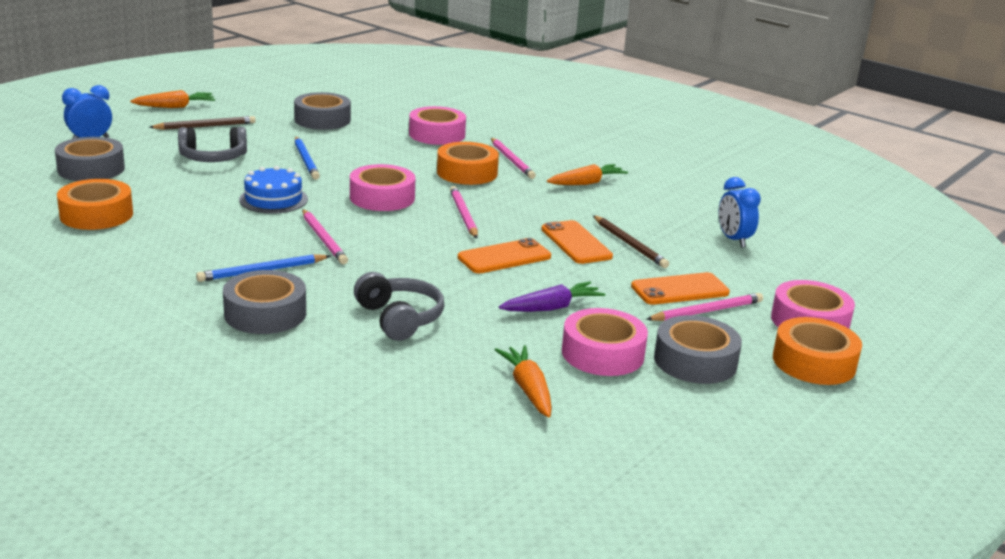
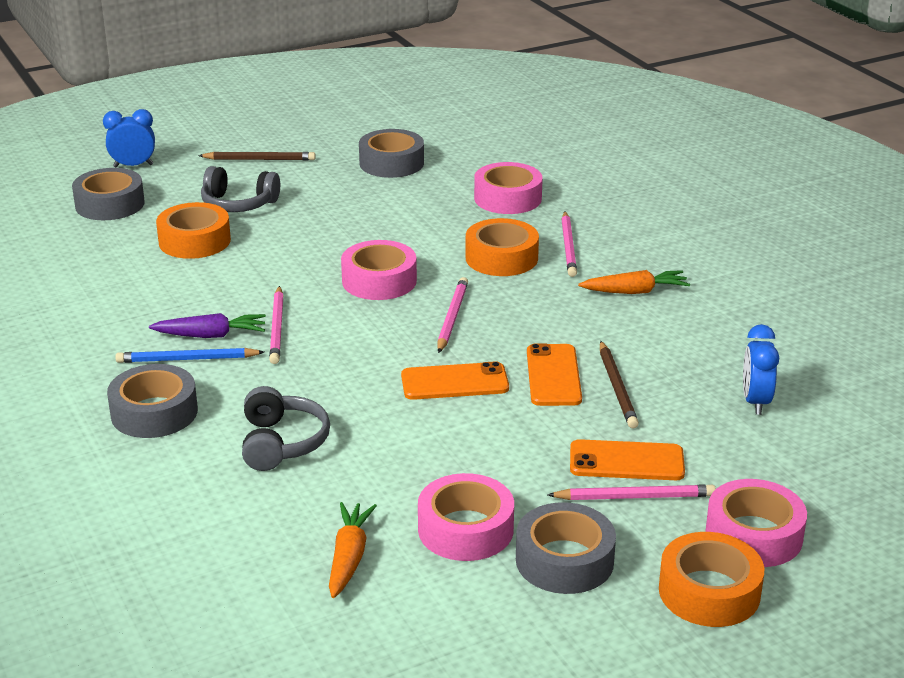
camera: 25 degrees right, 5 degrees up
orange tape [57,179,133,230] -> orange tape moved to [156,202,231,259]
orange carrot [130,90,215,108] -> none
blue cake [239,166,308,214] -> none
blue pencil [295,137,320,180] -> none
purple carrot [499,282,605,312] -> purple carrot moved to [149,313,266,338]

